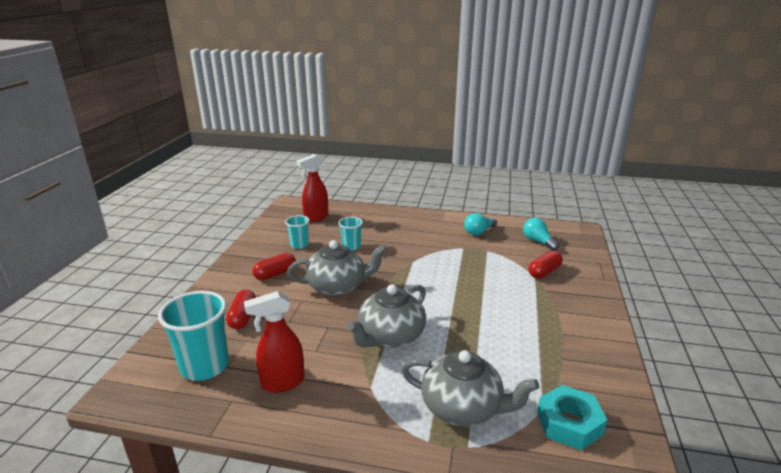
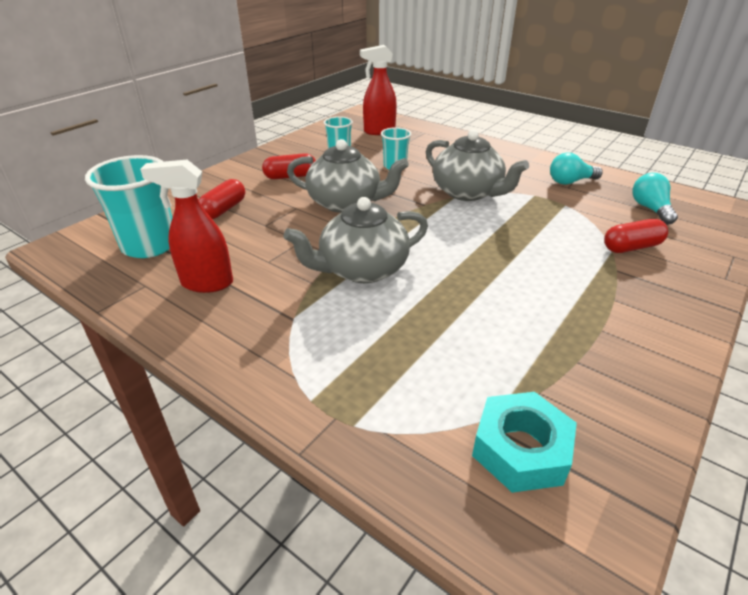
camera: 25 degrees right, 10 degrees up
grey teapot [401,350,539,426] -> grey teapot moved to [426,130,529,201]

